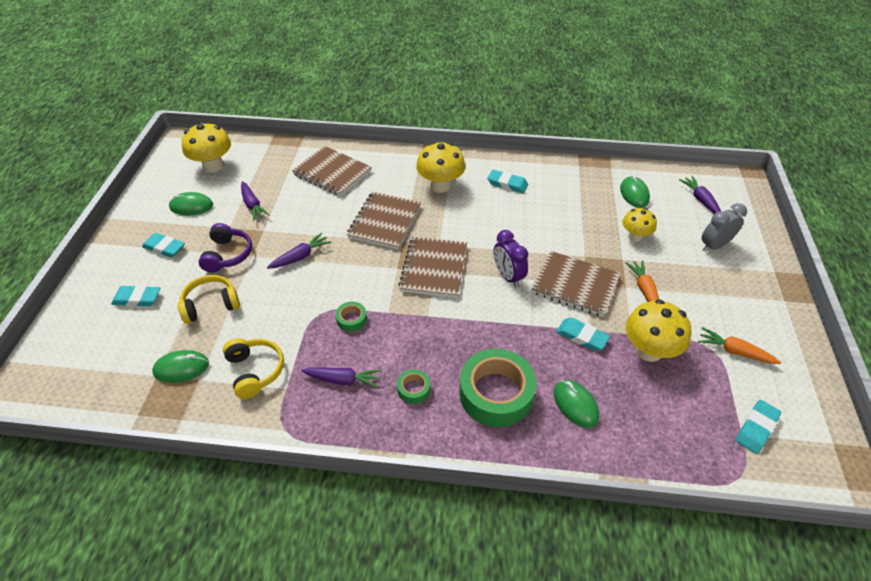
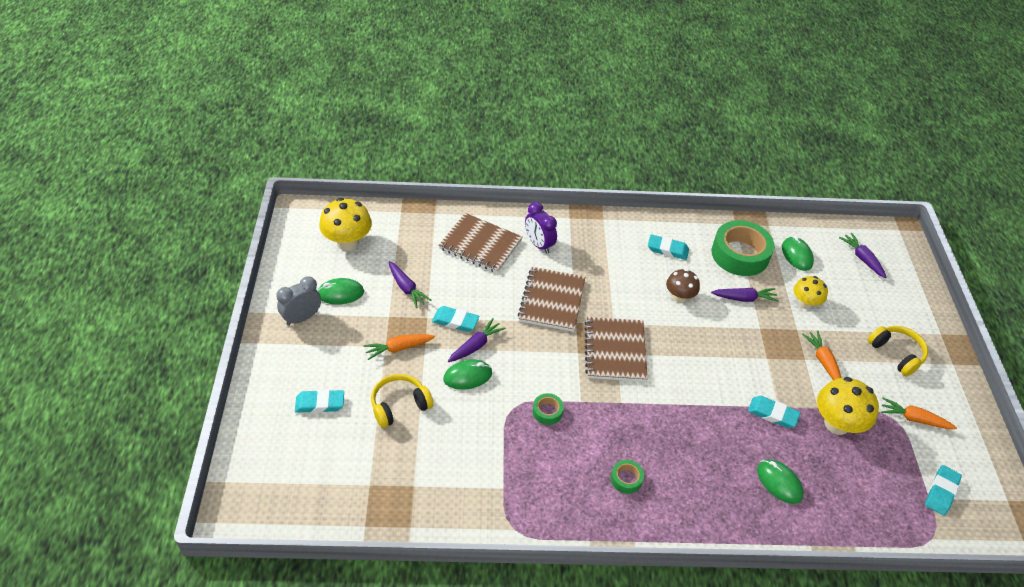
camera: 10 degrees left, 0 degrees up
turquoise eraser [142,233,185,258] -> turquoise eraser moved to [432,306,479,332]
green mouse [152,350,209,383] -> green mouse moved to [443,360,492,390]
purple headphones [199,223,252,273] -> orange carrot [364,334,435,360]
yellow headphones [223,338,284,399] -> yellow headphones moved to [868,326,928,377]
purple carrot [301,367,382,388] -> purple carrot moved to [711,288,778,302]
yellow mushroom [416,142,465,193] -> none
green tape [459,349,536,427] -> green tape moved to [712,220,774,276]
purple clock [493,230,528,287] -> purple clock moved to [525,202,557,254]
brown notebook [532,251,620,317] -> none
grey clock [702,203,747,252] -> grey clock moved to [277,276,321,326]
none -> brown mushroom [666,269,700,303]

